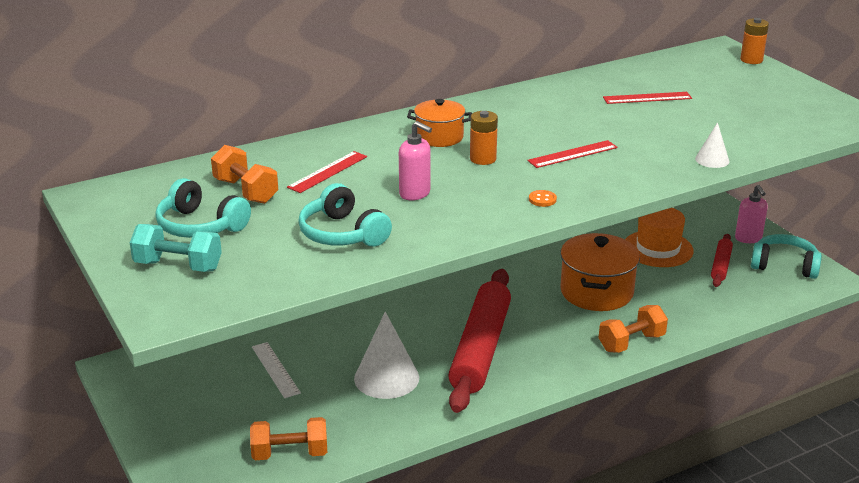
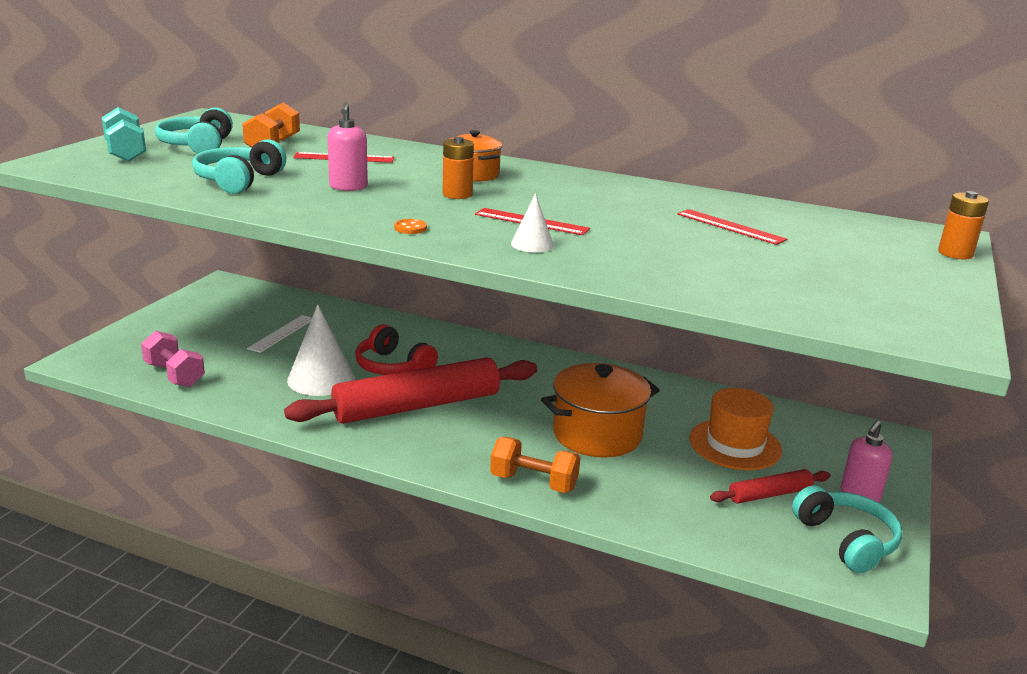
camera: 50 degrees right, 5 degrees down
orange dumbbell [250,417,327,460] -> pink dumbbell [141,331,205,387]
white cone [695,122,729,168] -> white cone moved to [511,193,554,253]
none -> red headphones [355,324,438,375]

